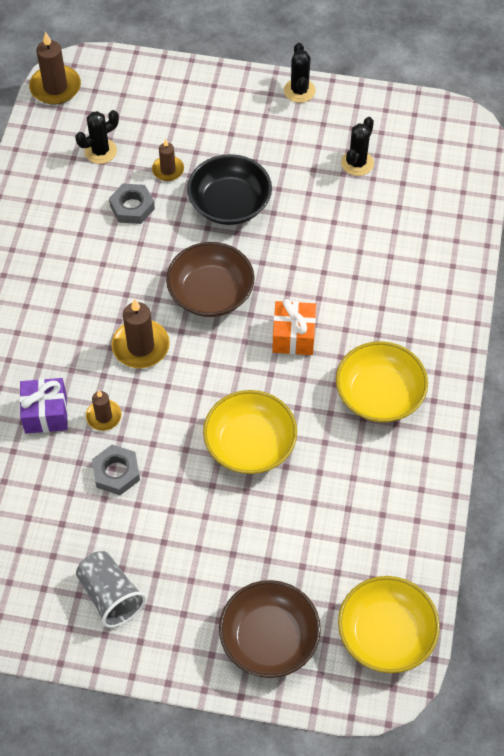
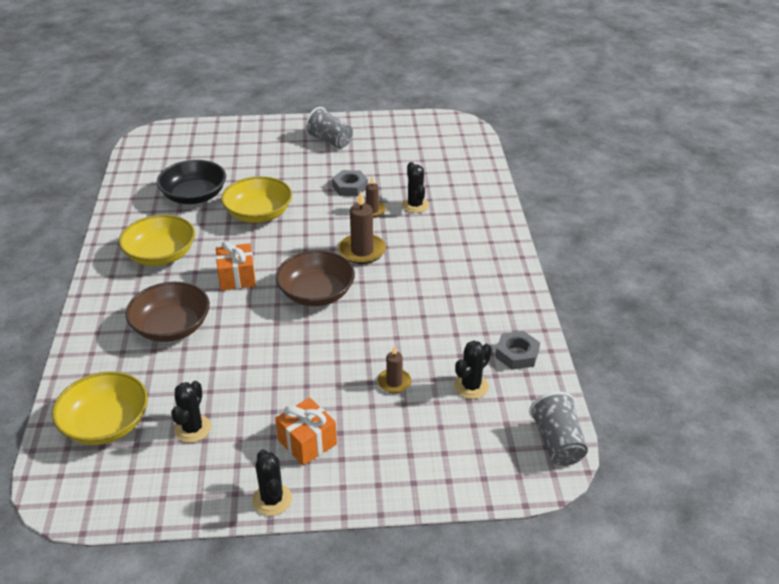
camera: 165 degrees right, 20 degrees down
purple gift [19,378,68,434] -> black cactus [402,162,429,213]
brown candle [29,32,81,105] -> grey cup [529,392,588,466]
grey nut [109,184,155,224] -> grey nut moved to [495,331,540,370]
black bowl [187,154,272,225] -> black bowl moved to [157,160,226,204]
brown bowl [219,580,321,678] -> brown bowl moved to [126,282,210,342]
yellow bowl [338,576,440,673] -> yellow bowl moved to [52,371,148,445]
none -> orange gift [275,397,337,466]

